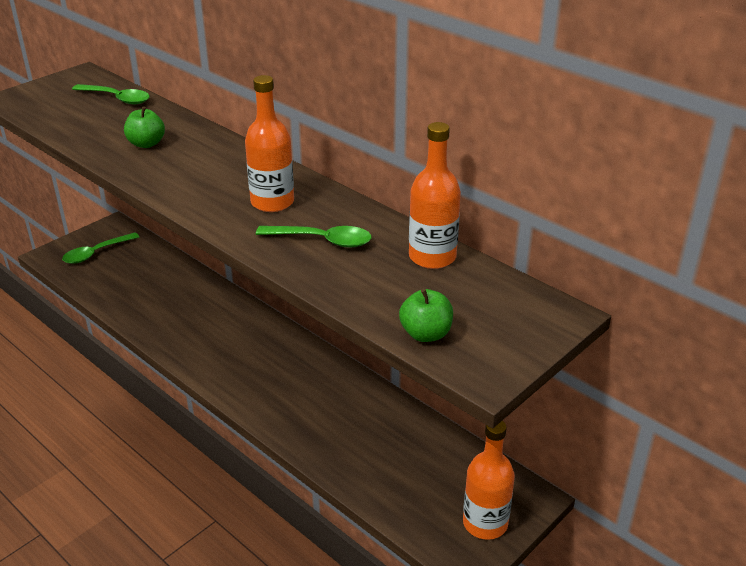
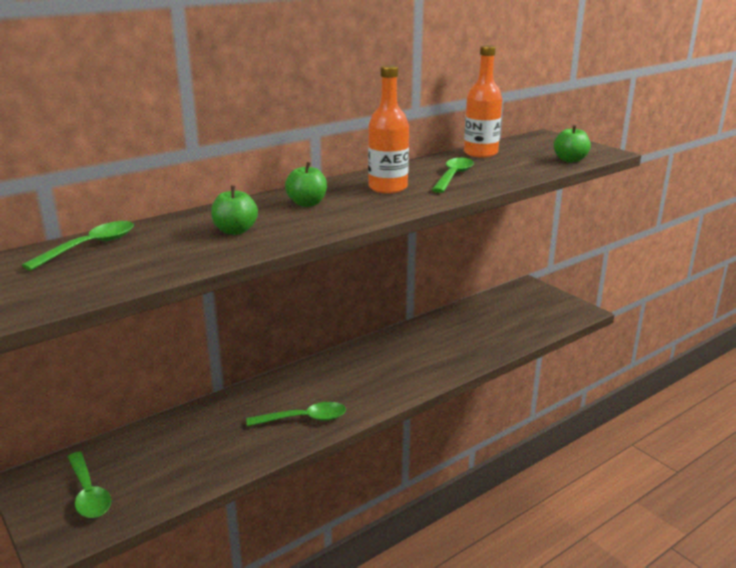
camera: 80 degrees left, 10 degrees down
orange bottle [463,421,515,540] -> none
none -> green spoon [247,402,346,427]
none -> green apple [285,162,327,207]

